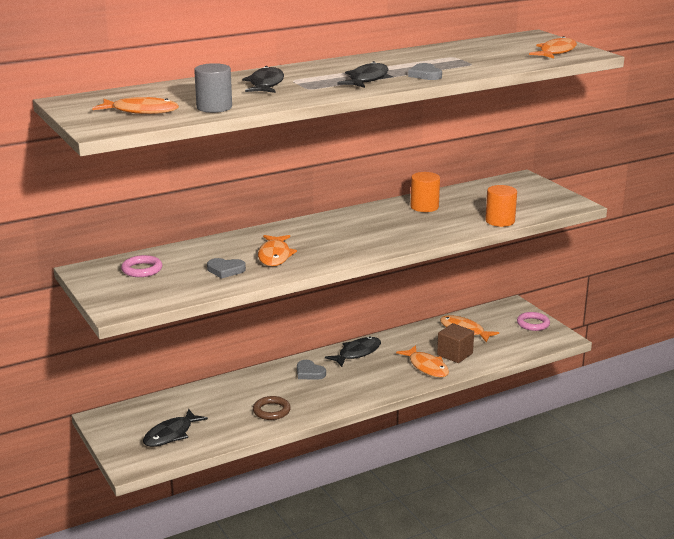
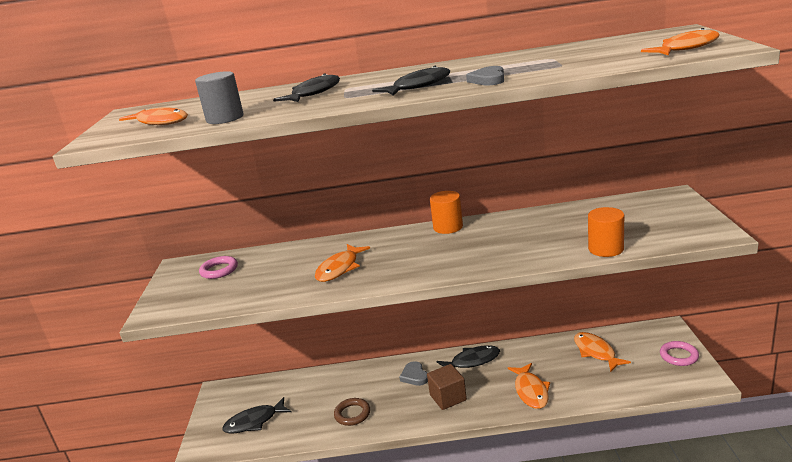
camera: 30 degrees right, 0 degrees up
grey heart [207,258,246,279] -> none
orange cylinder [410,172,440,212] -> orange cylinder moved to [430,191,463,234]
brown cube [437,323,474,363] -> brown cube moved to [427,364,467,410]

